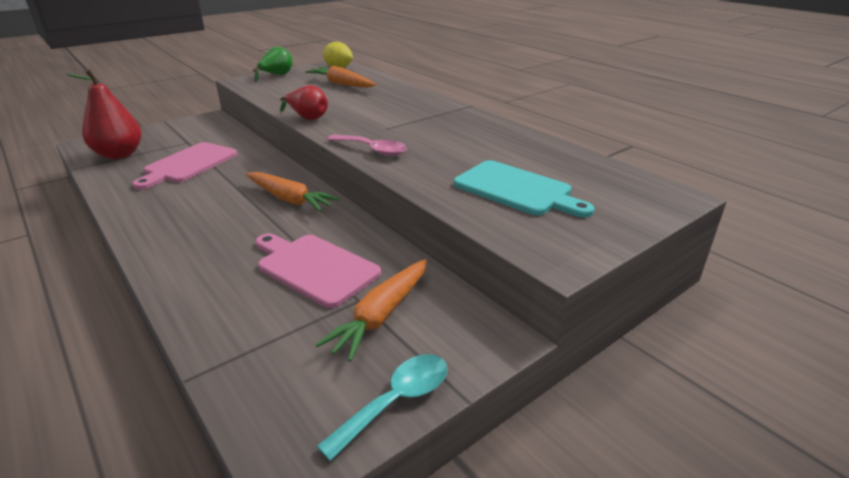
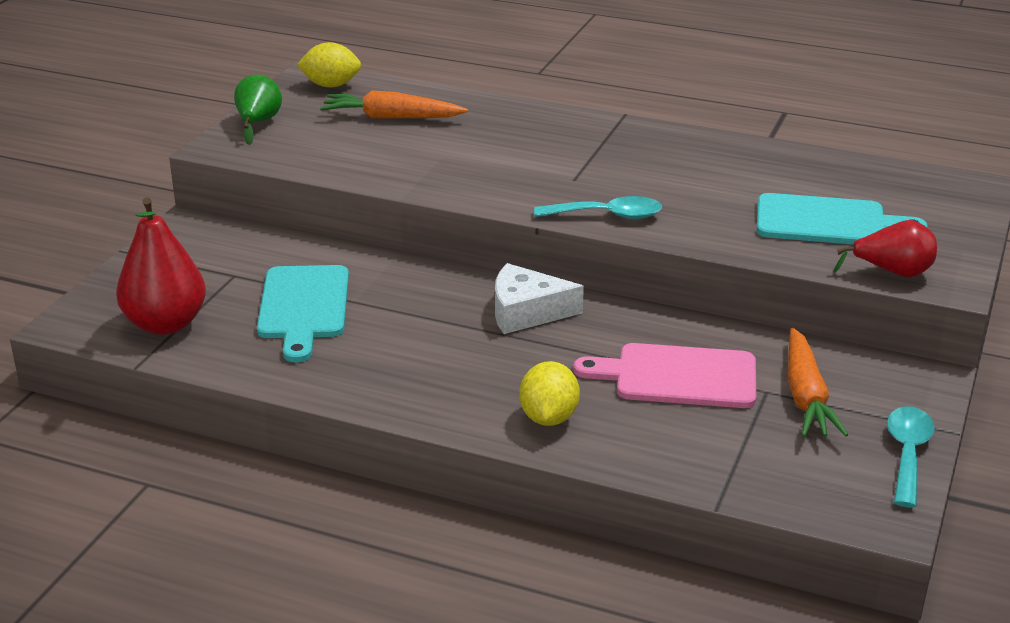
camera: 30 degrees left, 0 degrees up
pink cutting board [132,142,237,190] -> turquoise cutting board [257,265,349,362]
orange carrot [246,172,340,212] -> white cheese [495,263,584,334]
red pear [280,85,328,120] -> red pear moved to [834,220,937,277]
pink spoon [327,135,407,156] -> turquoise spoon [534,196,662,219]
none -> yellow lemon [519,361,580,426]

